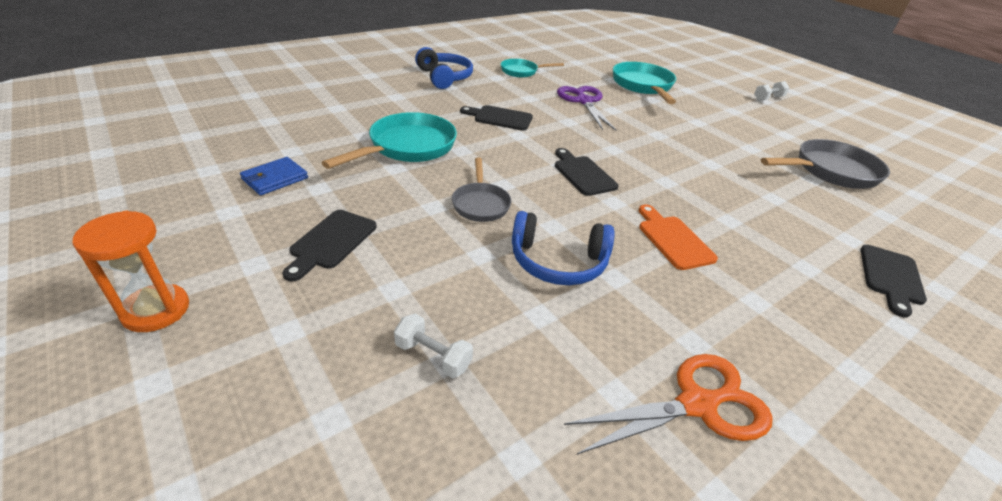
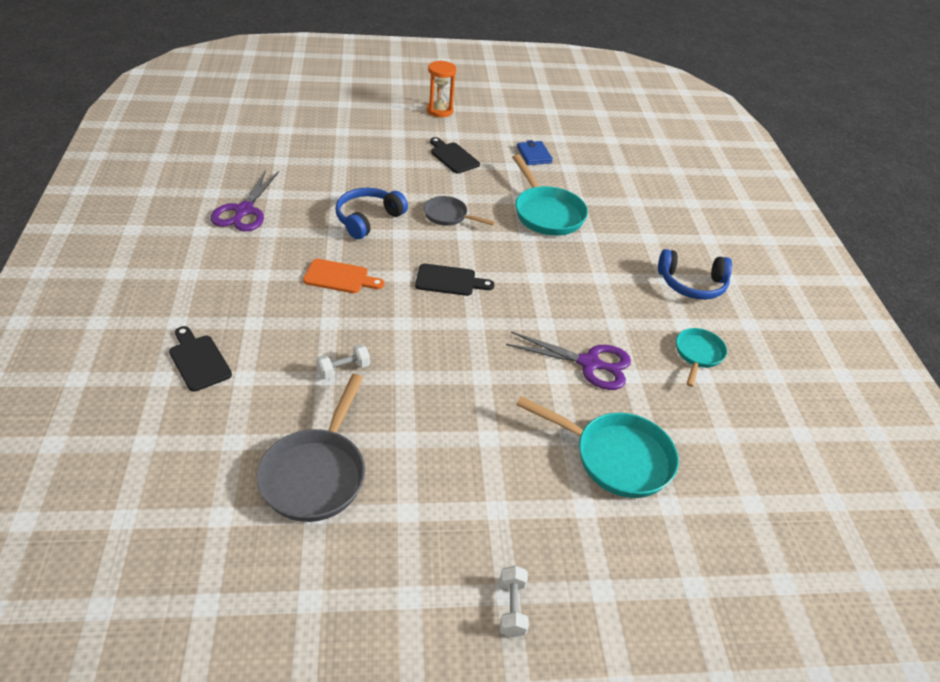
camera: 120 degrees right, 5 degrees up
white dumbbell [394,314,473,378] -> white dumbbell moved to [316,344,370,379]
black cutting board [460,105,533,131] -> none
orange scissors [564,354,773,455] -> purple scissors [211,170,279,231]

